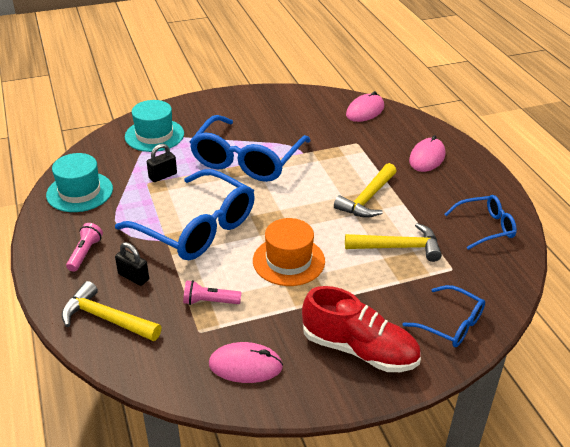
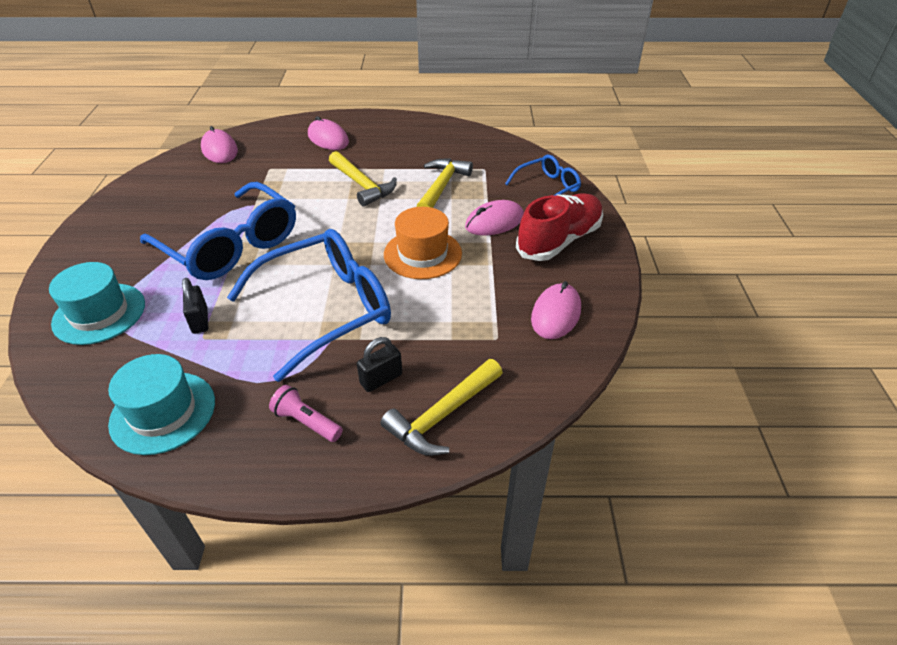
camera: 70 degrees left, 5 degrees up
pink flashlight [183,280,241,305] -> none
blue glasses [444,195,517,250] -> none
none -> pink mouse [465,200,524,236]

